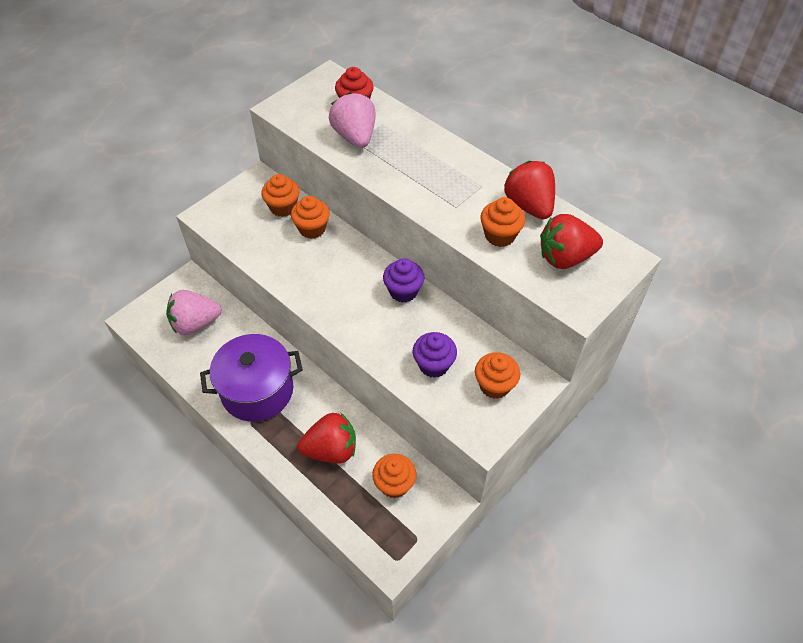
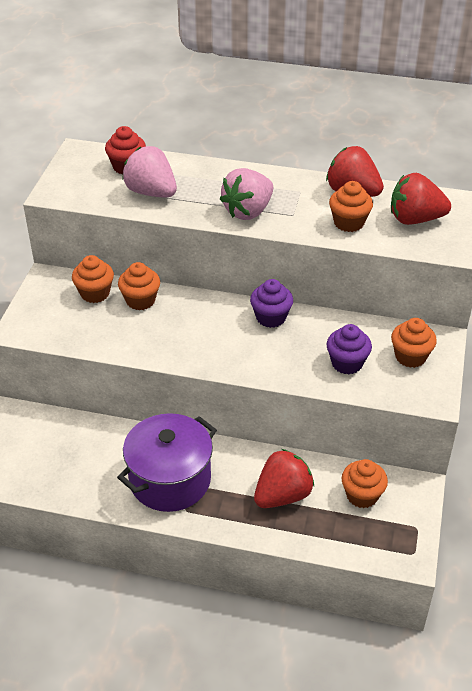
camera: 30 degrees left, 10 degrees down
pink strawberry [166,290,221,335] -> pink strawberry moved to [220,168,273,220]
red strawberry [540,214,603,269] -> red strawberry turned 45 degrees clockwise [391,173,451,225]

